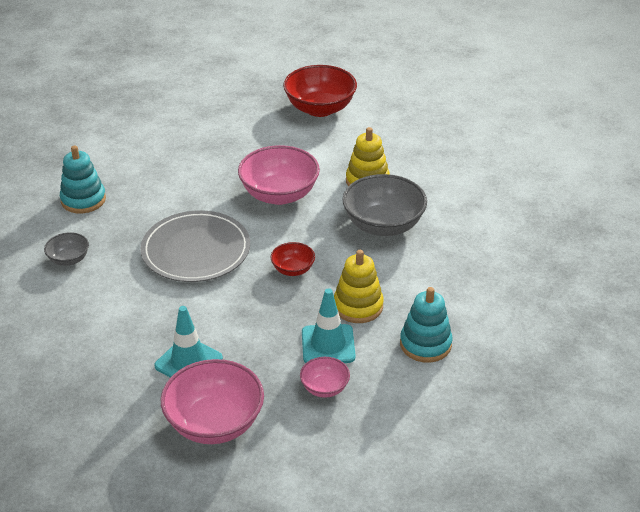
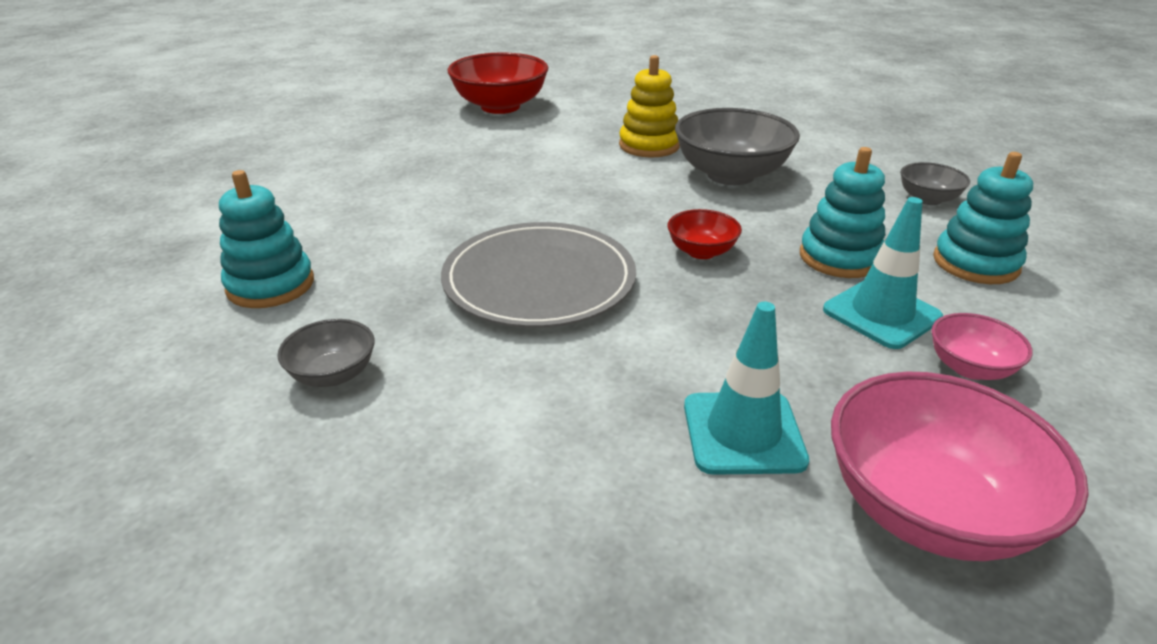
camera: 35 degrees left, 5 degrees down
pink bowl [238,145,320,205] -> none
yellow stacking toy [334,250,384,323] -> turquoise stacking toy [800,147,885,278]
none -> grey bowl [900,162,970,205]

